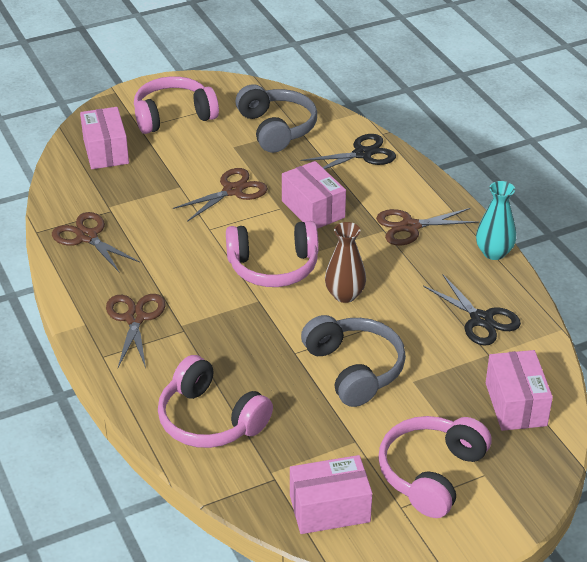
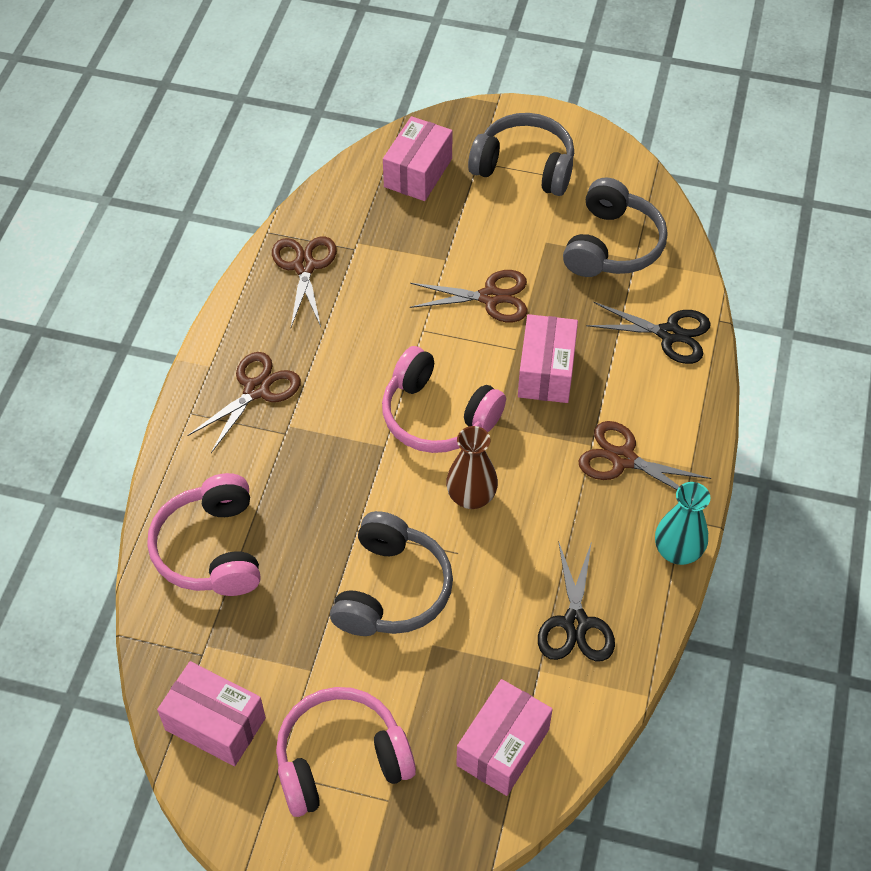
camera: 40 degrees right, 15 degrees up
pink headphones [134,76,219,134] -> grey headphones [468,113,574,196]

